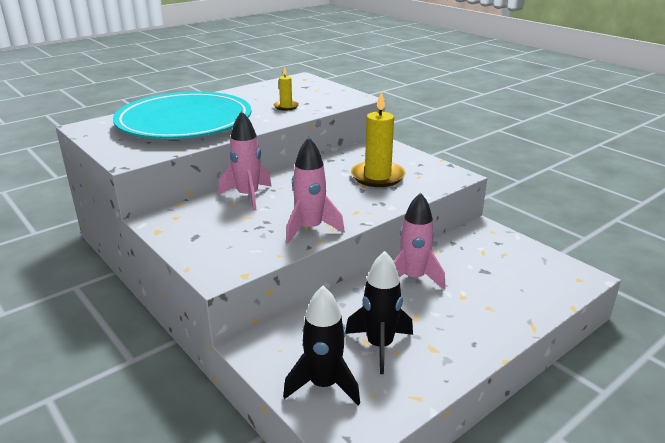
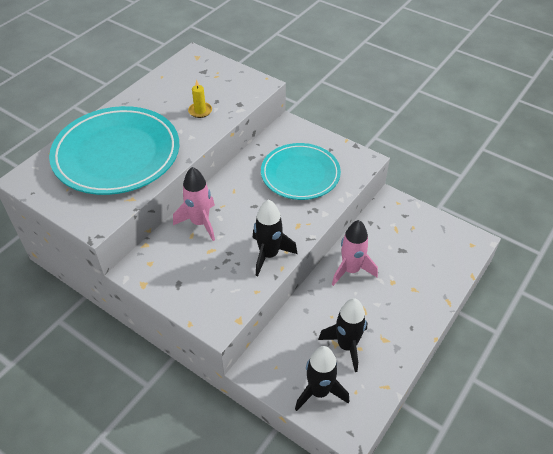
camera: 15 degrees left, 20 degrees up
pink rocket [286,137,345,243] -> black rocket [252,199,298,276]
yellow candle [351,91,406,187] -> turquoise plate [261,143,341,200]

